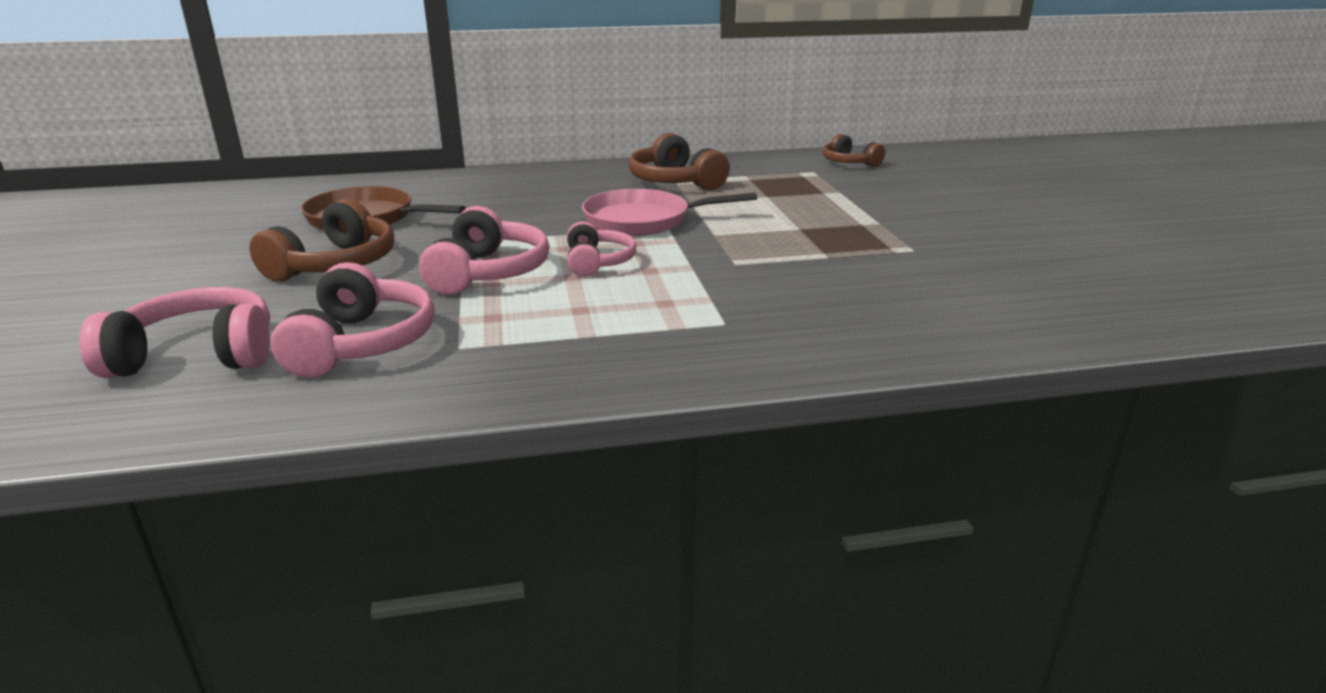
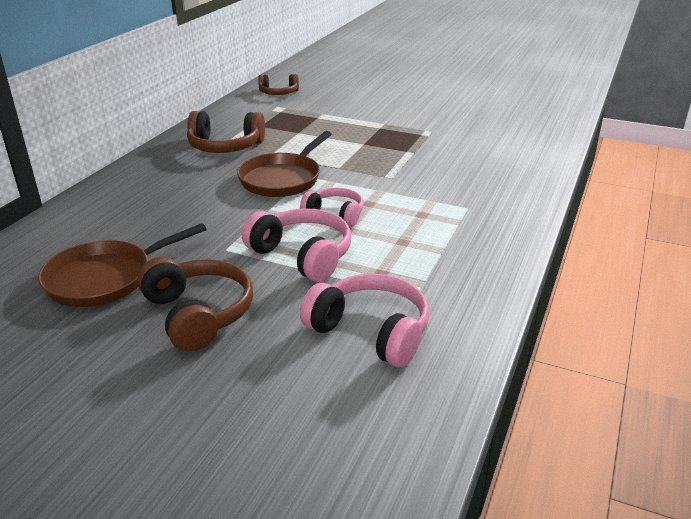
camera: 55 degrees left, 5 degrees up
pink headphones [80,287,270,378] -> none
pink pan [582,189,757,236] -> brown pan [237,131,332,197]

